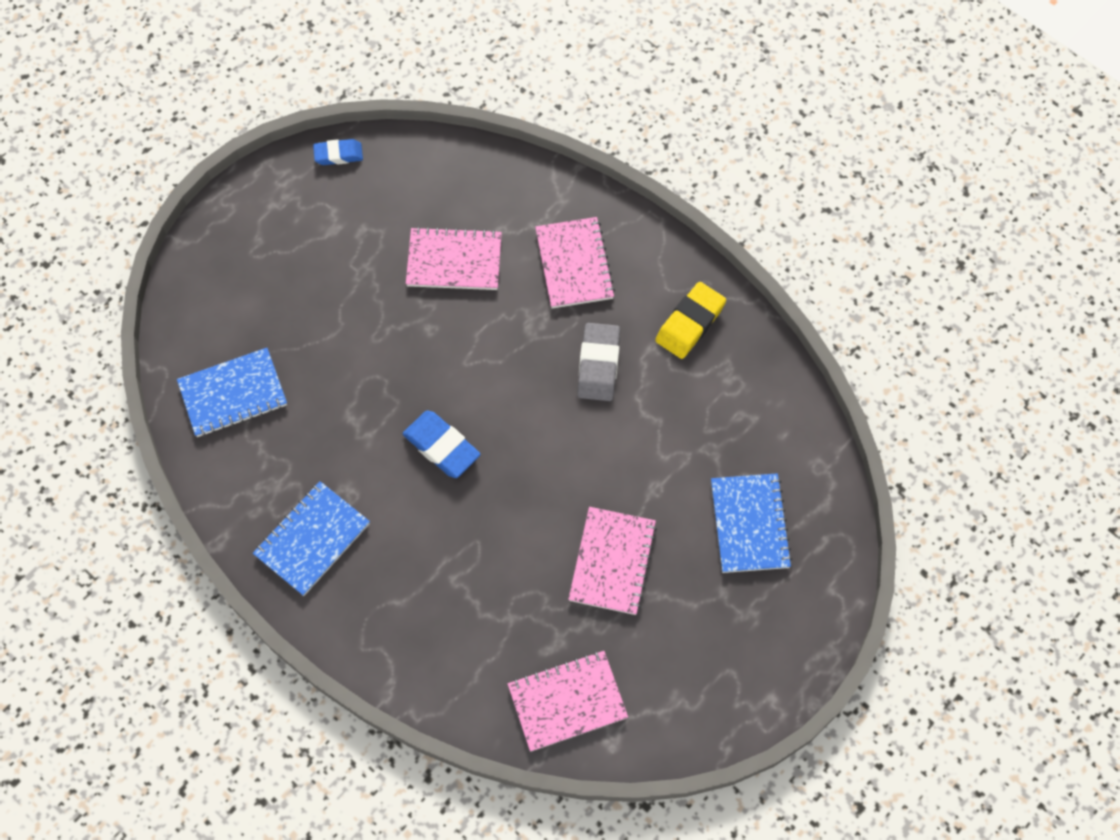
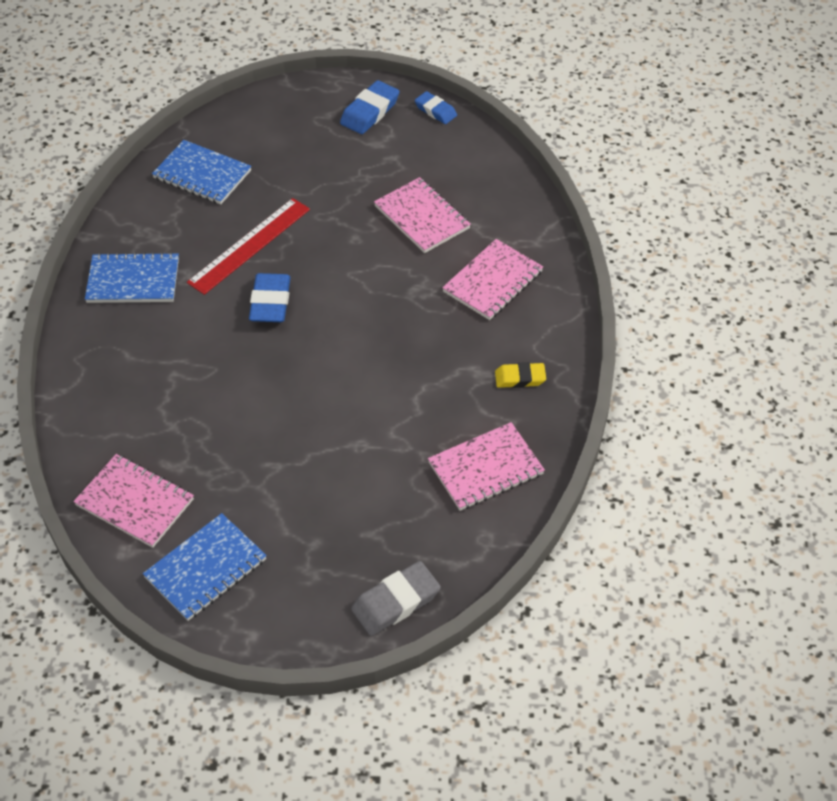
camera: 50 degrees right, 15 degrees down
pink notebook [568,507,657,615] -> pink notebook moved to [428,422,545,511]
grey eraser [577,323,620,401] -> grey eraser moved to [351,561,441,636]
yellow eraser [655,282,726,359] -> yellow eraser [495,362,546,388], size x0.65
blue notebook [711,473,792,573] -> blue notebook moved to [143,513,267,621]
none -> red ruler [187,198,310,295]
none -> blue eraser [340,80,399,134]

